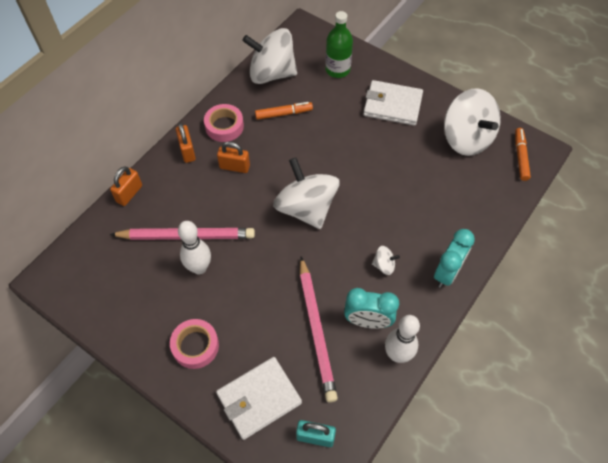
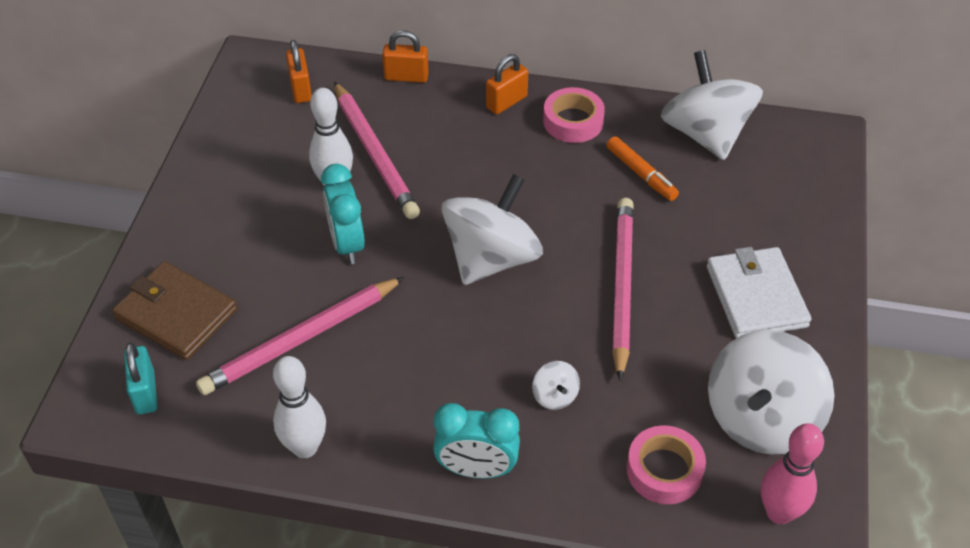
camera: 65 degrees right, 10 degrees down
pink tape [170,319,219,369] -> pink tape moved to [627,425,706,504]
white wallet [216,357,302,440] -> brown wallet [112,261,237,360]
orange padlock [217,141,250,173] -> orange padlock moved to [286,40,312,103]
green bottle [325,11,353,78] -> none
turquoise clock [344,288,399,328] -> turquoise clock moved to [321,164,365,264]
white spinning top [372,246,400,275] -> white spinning top moved to [532,361,580,410]
orange marker [515,128,531,181] -> pink bowling pin [761,423,824,524]
none -> pink pencil [612,198,634,381]

